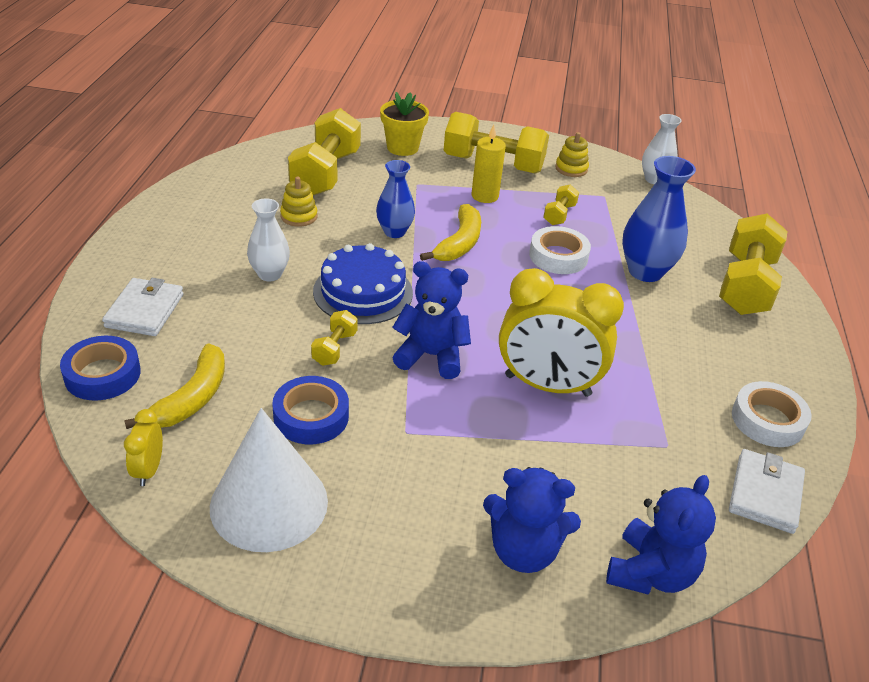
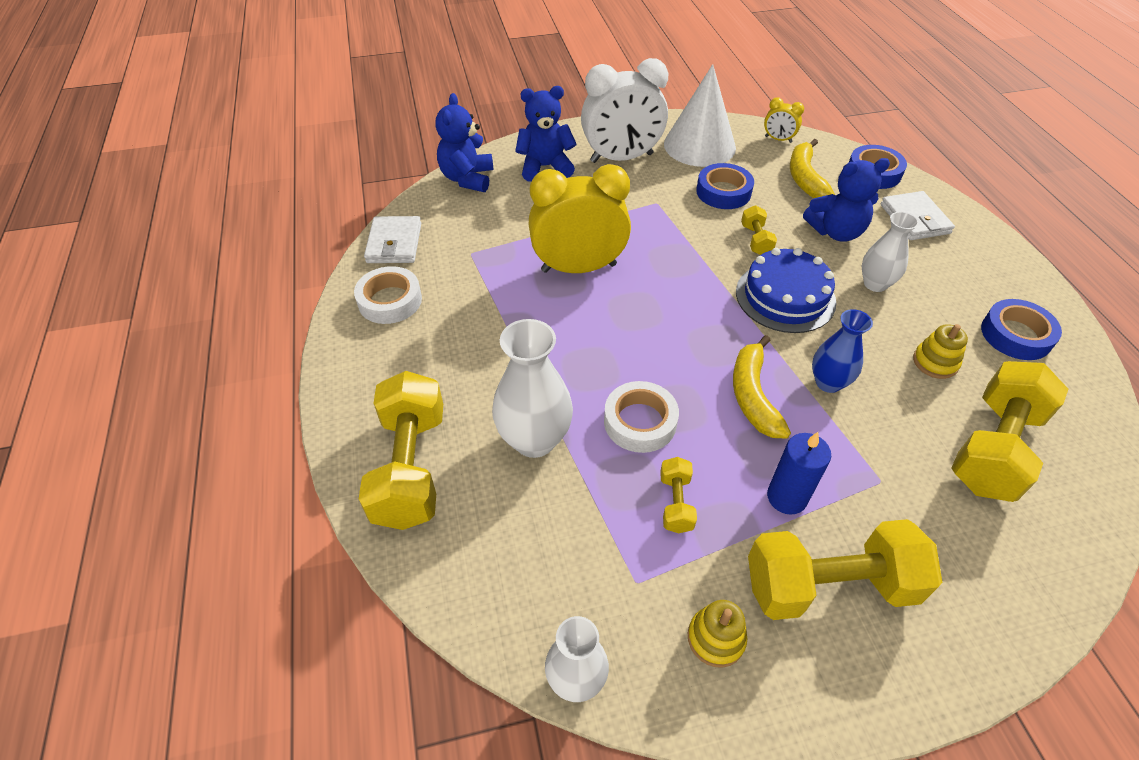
camera: 160 degrees right, 10 degrees up
yellow clock [124,409,163,486] -> yellow clock turned 135 degrees clockwise [764,97,804,143]
yellow dumbbell [288,108,361,195] -> yellow dumbbell turned 45 degrees clockwise [952,361,1068,502]
yellow flower pot [380,92,429,156] -> none
blue teddy bear [392,261,471,379] -> blue teddy bear moved to [803,158,890,242]
yellow candle [472,125,506,203] -> blue candle [767,432,831,515]
blue vase [622,156,696,282] -> white vase [492,319,573,458]
none -> white clock [581,58,668,163]
none -> blue tape [981,299,1062,360]

